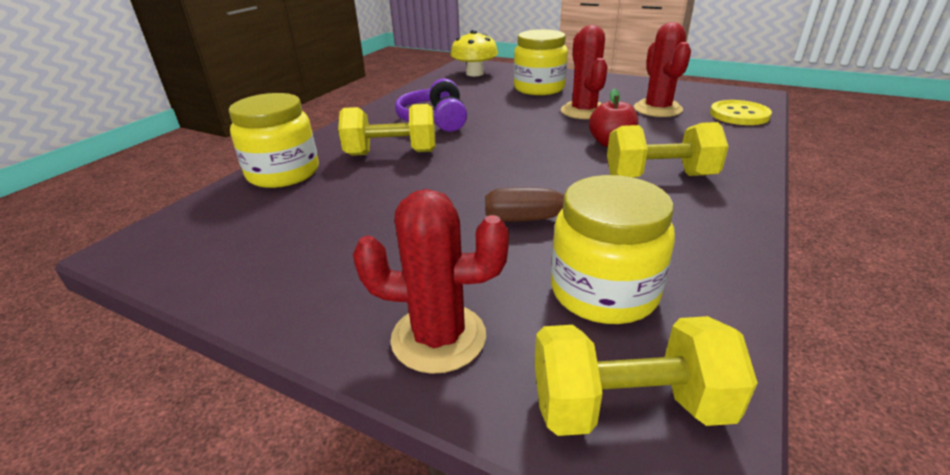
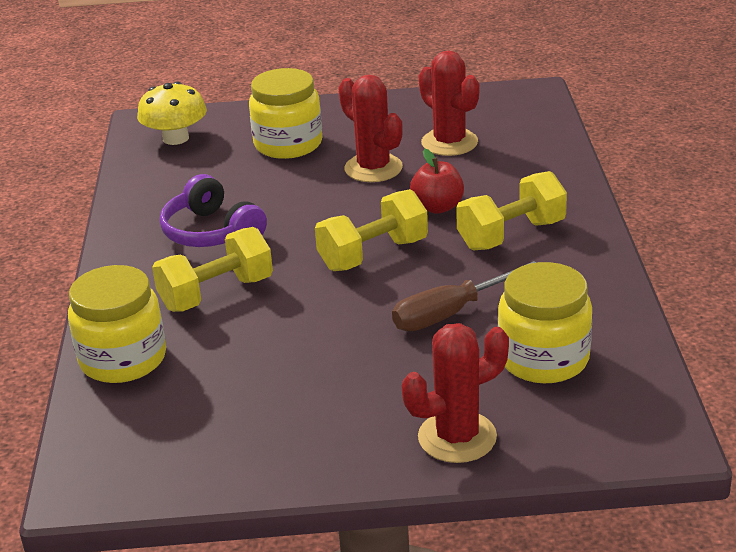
camera: 30 degrees left, 0 degrees up
yellow dumbbell [535,316,758,436] -> yellow dumbbell moved to [315,189,428,271]
yellow button [710,100,772,125] -> none

